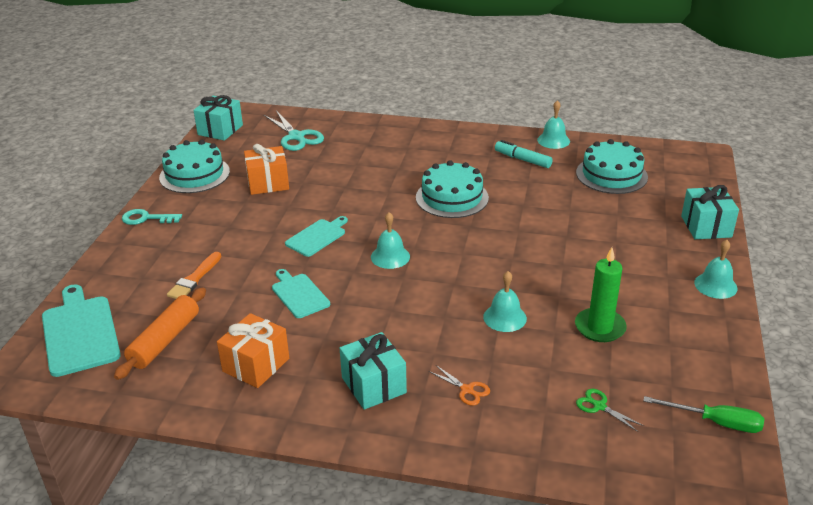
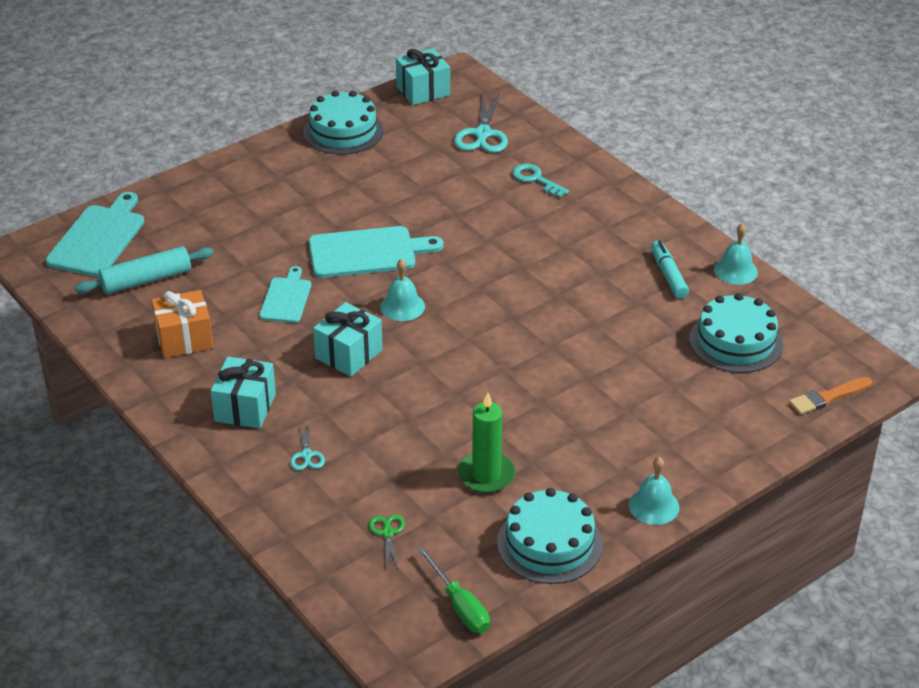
camera: 40 degrees right, 5 degrees up
orange rolling pin [114,287,206,380] -> turquoise rolling pin [75,246,214,294]
turquoise key [122,209,182,225] -> turquoise key moved to [512,164,569,198]
orange brush [167,252,221,299] -> orange brush moved to [789,377,872,415]
orange gift [244,144,289,195] -> none
turquoise cutting board [285,216,348,257] -> turquoise cutting board [309,226,444,278], size x1.63
turquoise cake [416,160,489,218] -> turquoise cake moved to [497,488,603,584]
orange scissors [429,365,490,406] -> turquoise scissors [290,423,325,470]
turquoise bell [483,271,527,332] -> none
turquoise gift [681,185,739,239] -> turquoise gift moved to [313,302,383,377]

